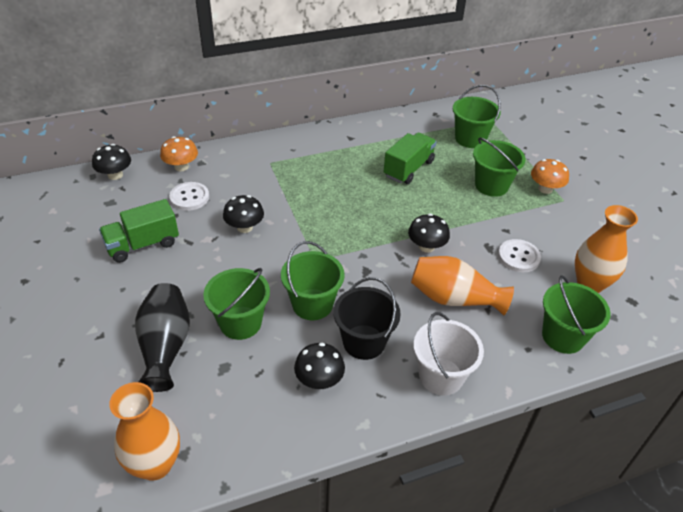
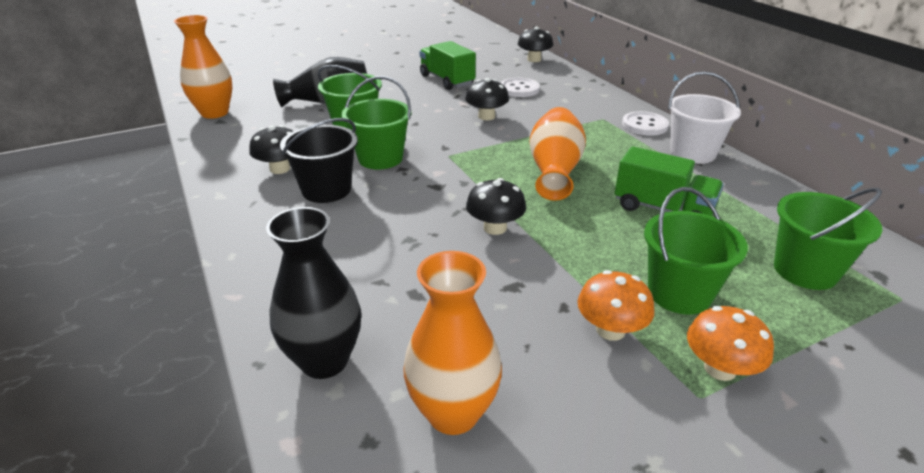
camera: 85 degrees right, 10 degrees down
orange mushroom [160,136,198,171] -> orange mushroom moved to [577,270,654,341]
orange vase [411,256,514,315] -> orange vase moved to [529,107,586,201]
white bucket [413,312,484,396] -> white bucket moved to [668,71,741,164]
white button [498,239,541,272] -> white button moved to [622,111,669,136]
green bucket [542,275,611,354] -> black vase [266,207,361,379]

